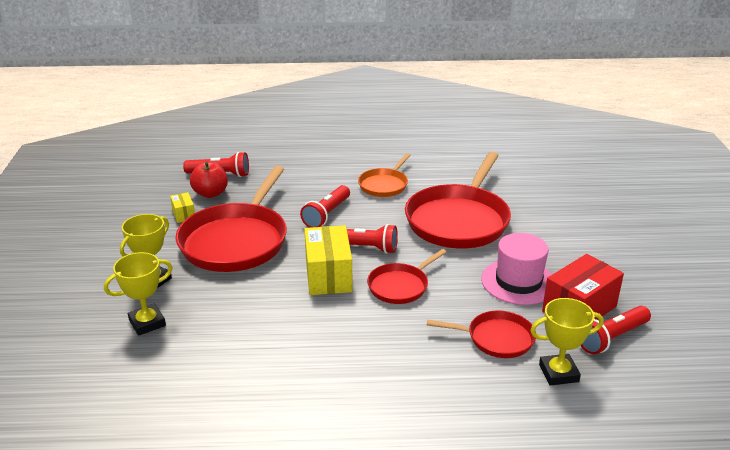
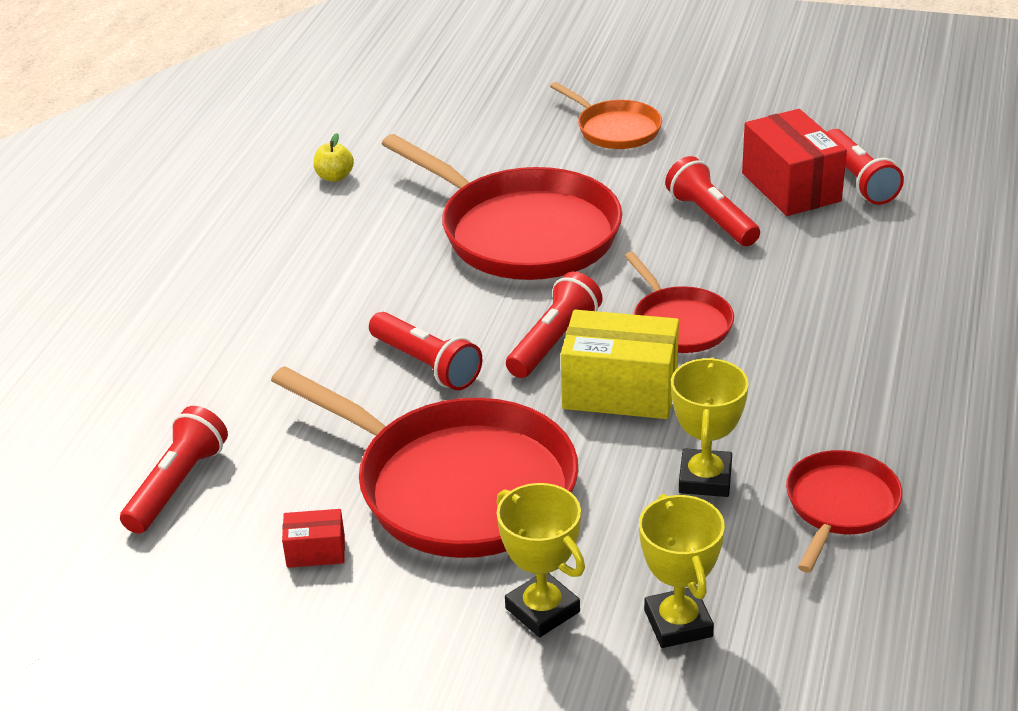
camera: 70 degrees left, 5 degrees up
yellow box [170,192,195,223] -> red box [282,509,345,568]
red apple [190,162,228,198] -> none
orange pan [358,153,411,197] -> orange pan moved to [550,82,662,149]
red pan [427,310,536,358] -> red pan moved to [786,450,902,573]
pink hat [481,233,552,305] -> red flashlight [665,156,760,246]
yellow trophy [530,298,604,386] -> yellow trophy moved to [671,357,749,497]
none -> yellow apple [314,133,354,182]

